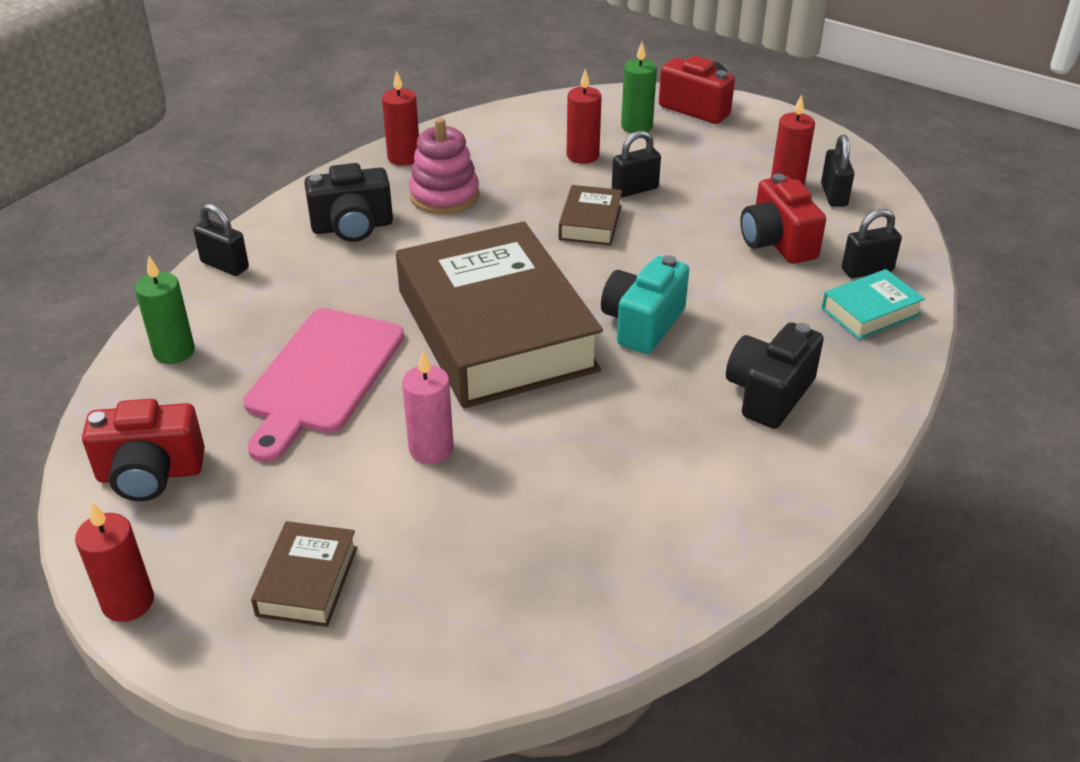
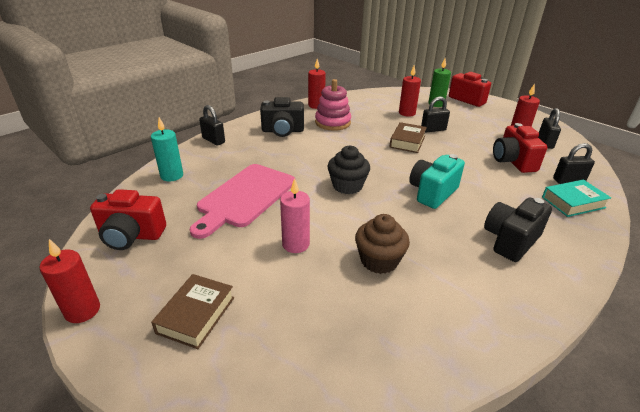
camera: 10 degrees right, 5 degrees down
green candle [135,256,195,364] -> turquoise candle [151,117,183,181]
brown book [396,221,603,408] -> black cupcake [327,146,370,194]
none -> brown cupcake [355,214,410,274]

